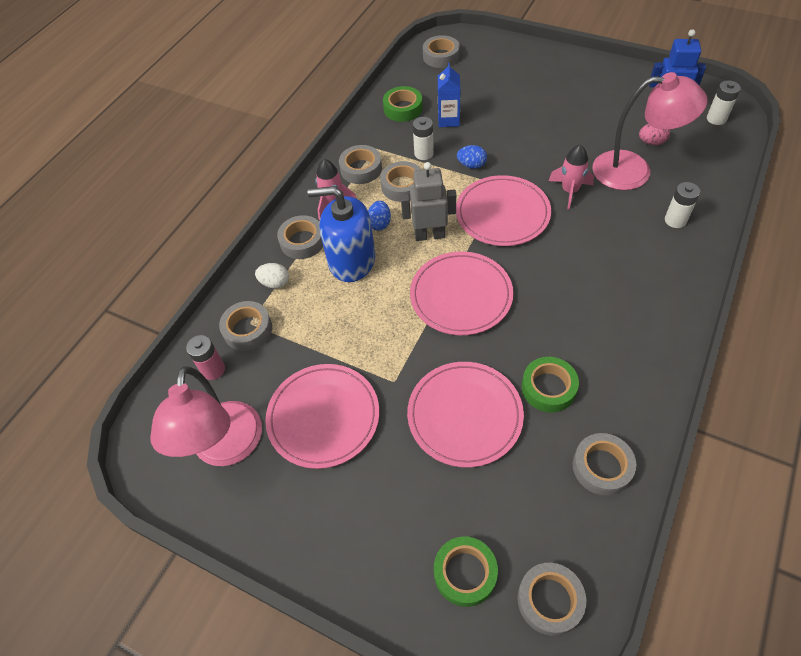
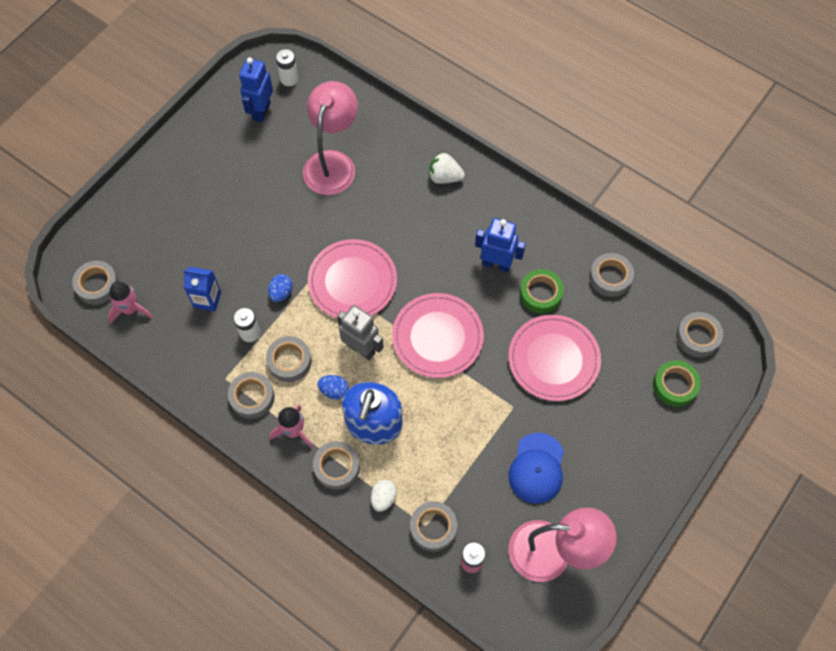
camera: 85 degrees left, 10 degrees up
pink plate [265,364,379,469] -> blue cap [508,433,564,504]
green tape [383,86,423,122] -> none
grey robot [401,162,456,241] -> grey robot turned 120 degrees clockwise [337,305,384,360]
pink rocket [549,145,594,210] -> pink rocket moved to [107,282,153,324]
pink egg [639,124,670,145] -> none
white battery [665,182,700,228] -> none
none -> white strawberry [429,152,465,184]
none -> blue robot [475,218,526,272]

